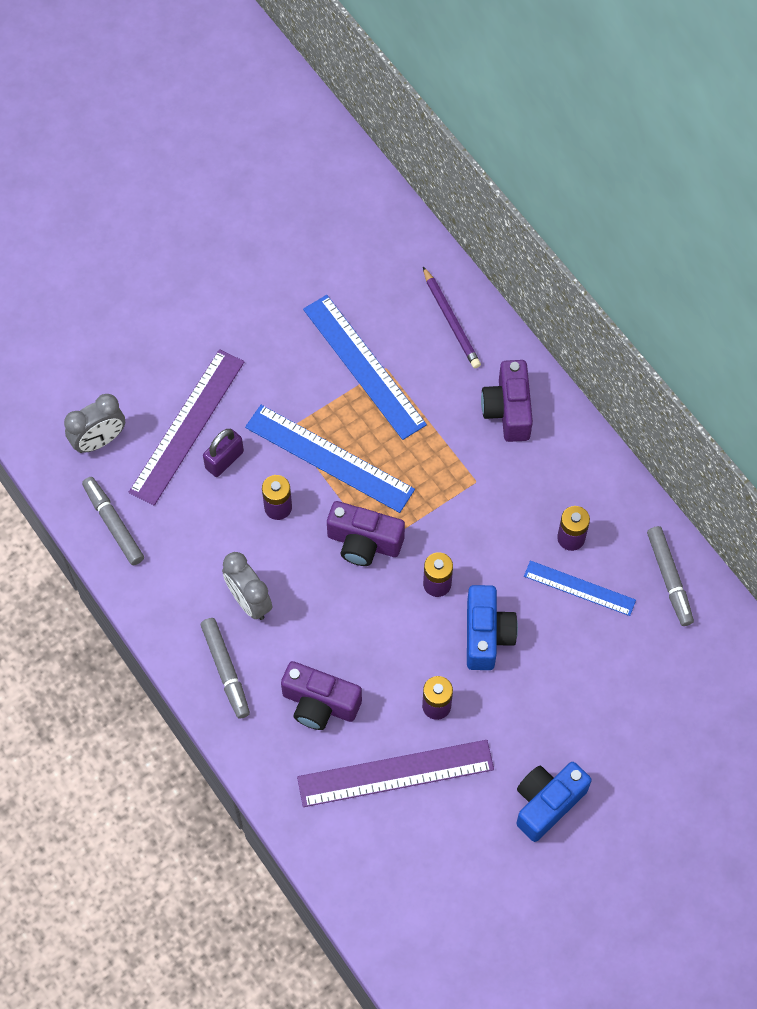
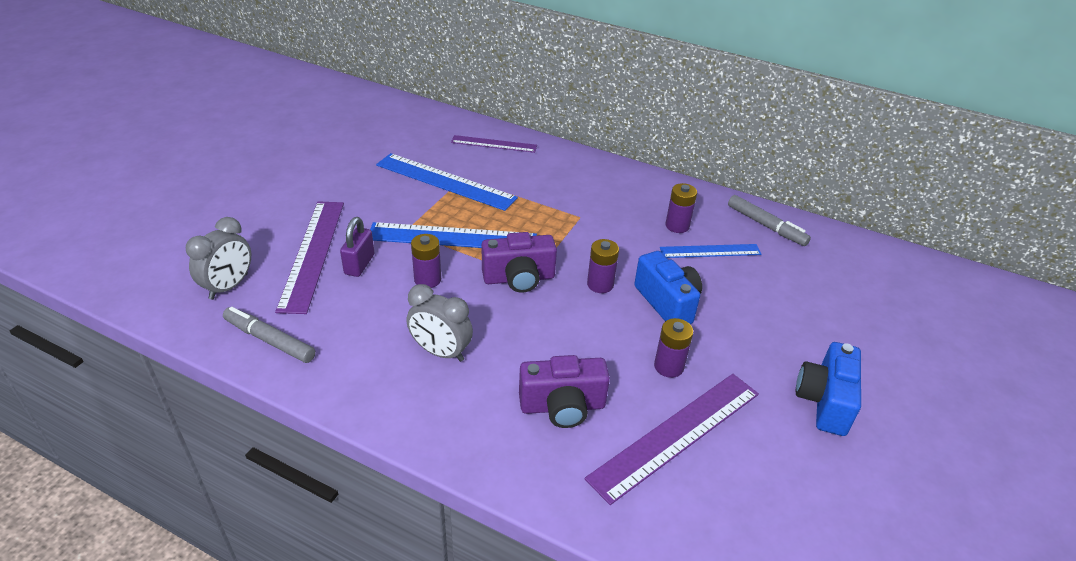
camera: 30 degrees left, 25 degrees down
grey marker [201,618,250,719] -> none
purple pencil [423,267,481,368] -> purple ruler [451,135,537,153]
purple camera [481,360,533,442] -> none

